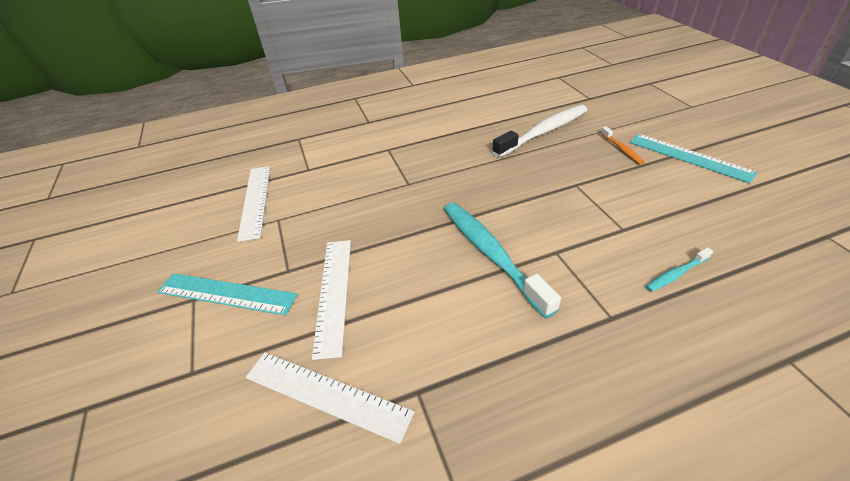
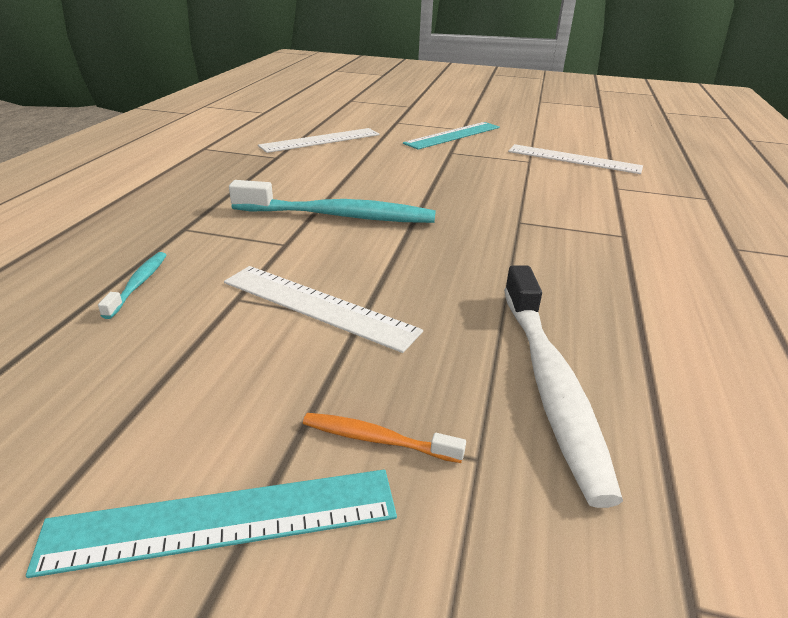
camera: 120 degrees right, 10 degrees down
white ruler [312,240,351,360] -> white ruler moved to [224,266,423,353]

